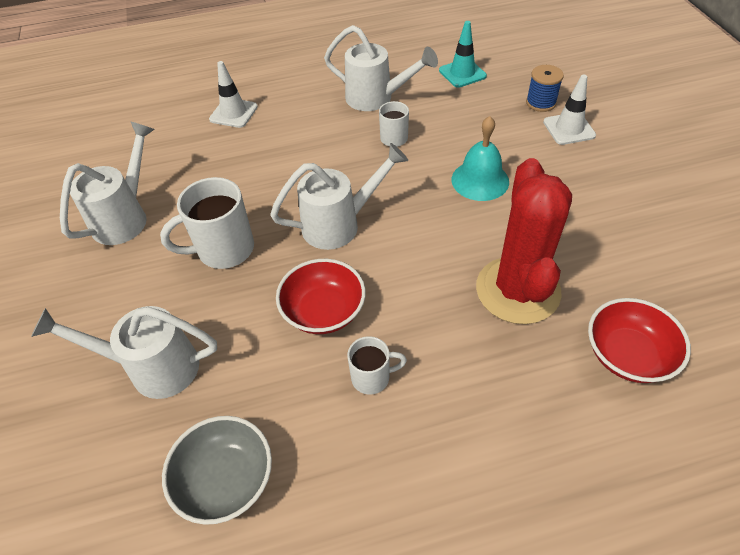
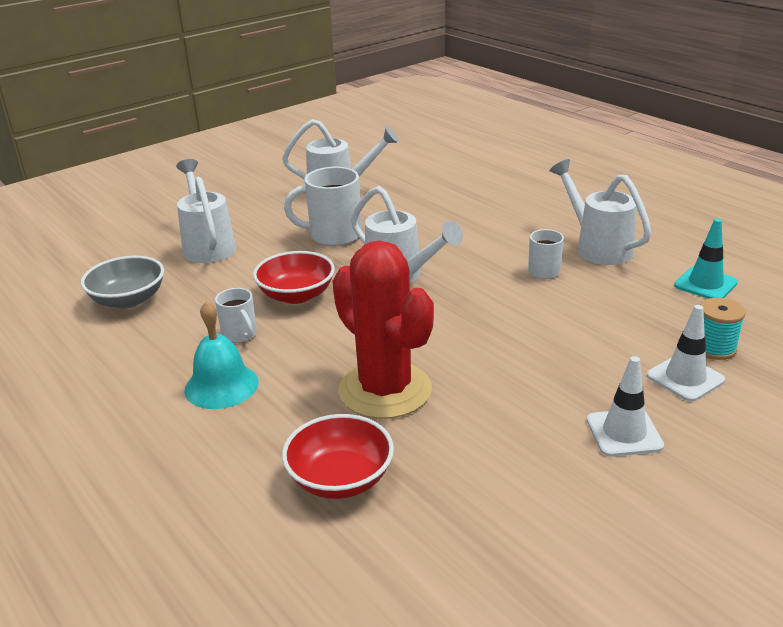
camera: 65 degrees right, 20 degrees down
white mug [160,177,254,269] -> white mug turned 45 degrees counterclockwise [284,167,361,246]
white traffic cone [209,61,258,128] -> white traffic cone moved to [587,356,664,457]
white watering can [324,25,438,111] -> white watering can turned 150 degrees clockwise [550,159,652,265]
turquoise bell [452,116,509,201] -> turquoise bell moved to [184,301,259,409]
red cactus [476,158,572,324] -> red cactus turned 75 degrees clockwise [332,240,434,419]
blue spool [526,65,564,112] -> turquoise spool [701,298,746,360]

